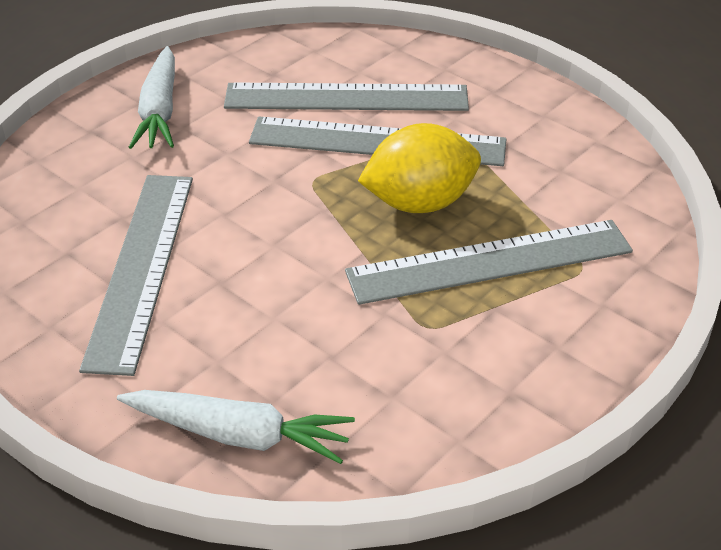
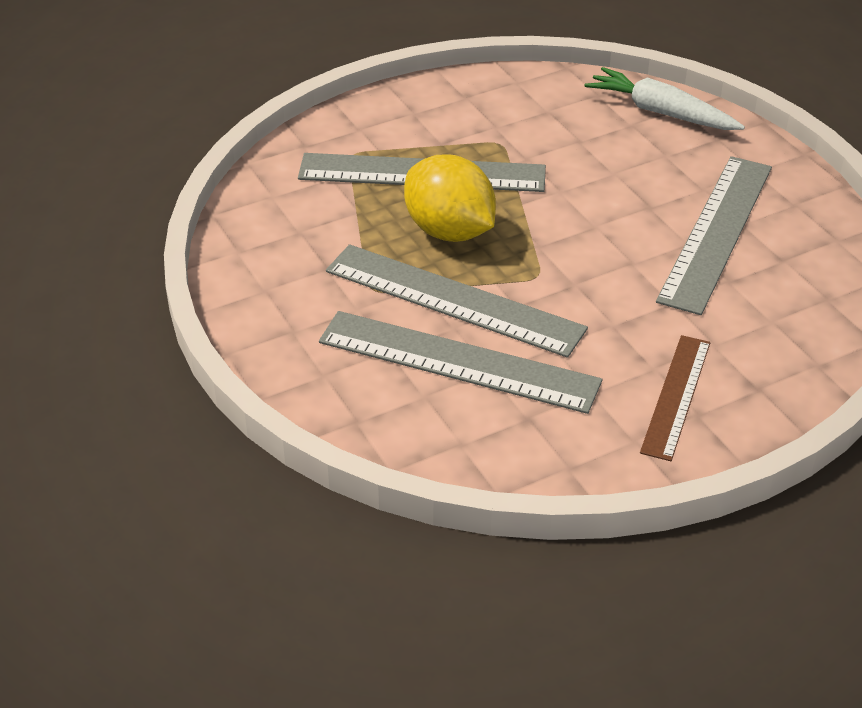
camera: 160 degrees left, 0 degrees up
white carrot [129,46,175,149] -> brown ruler [640,335,710,461]
yellow lemon [358,123,481,213] -> yellow lemon turned 45 degrees clockwise [404,154,496,242]

